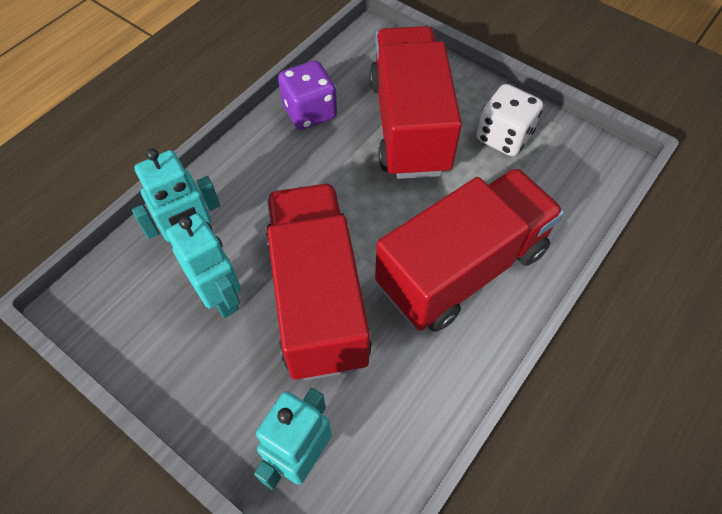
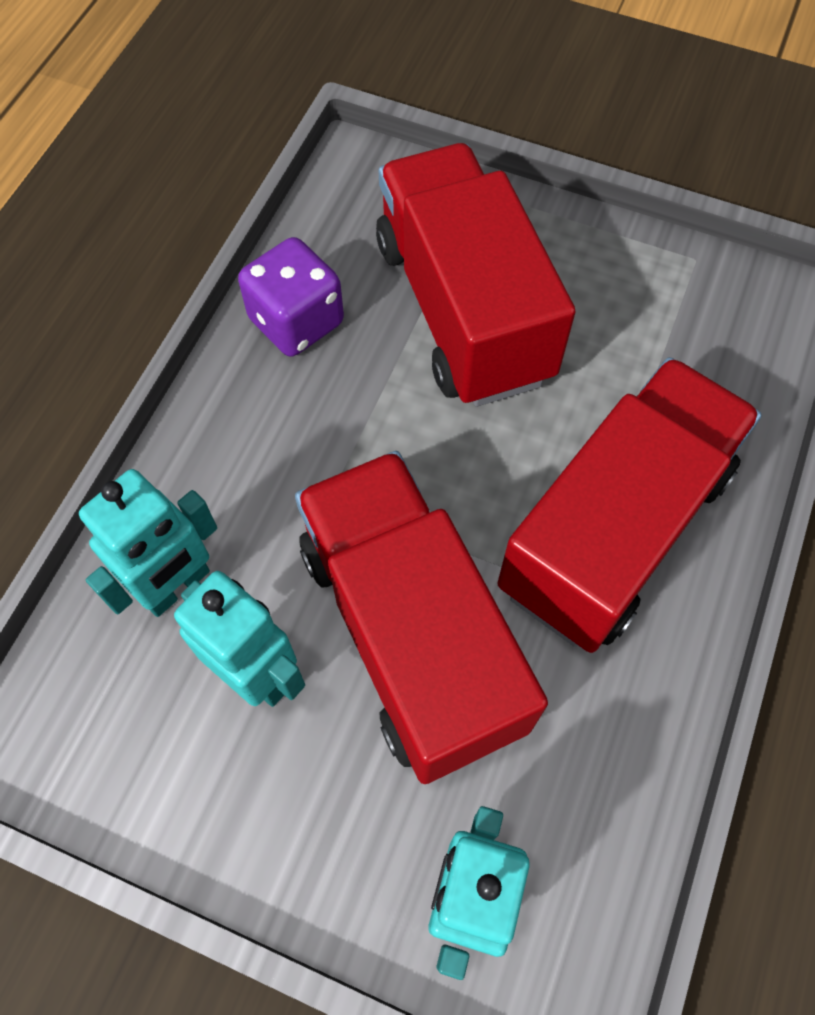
camera: 15 degrees left, 5 degrees up
white dice [476,84,543,156] -> none

